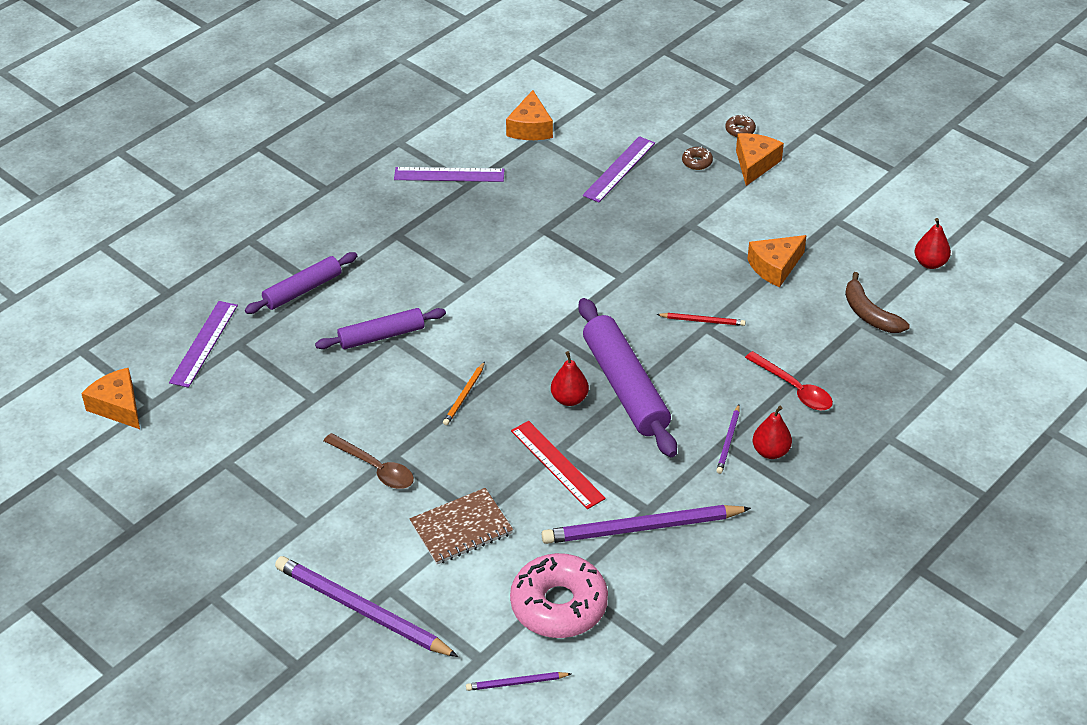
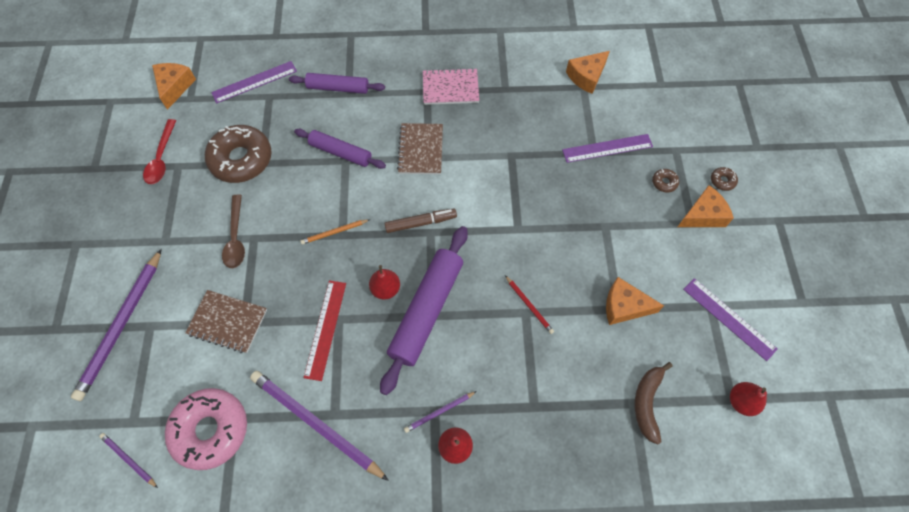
camera: 45 degrees right, 20 degrees up
purple pencil [275,556,458,657] -> purple pencil turned 150 degrees counterclockwise [71,249,162,401]
purple ruler [394,167,505,182] -> purple ruler moved to [683,278,777,361]
red spoon [745,351,833,411] -> red spoon moved to [143,119,176,184]
none -> brown donut [205,125,272,183]
none -> brown marker [385,209,457,233]
none -> brown notebook [397,123,443,174]
none -> pink notebook [423,68,479,105]

